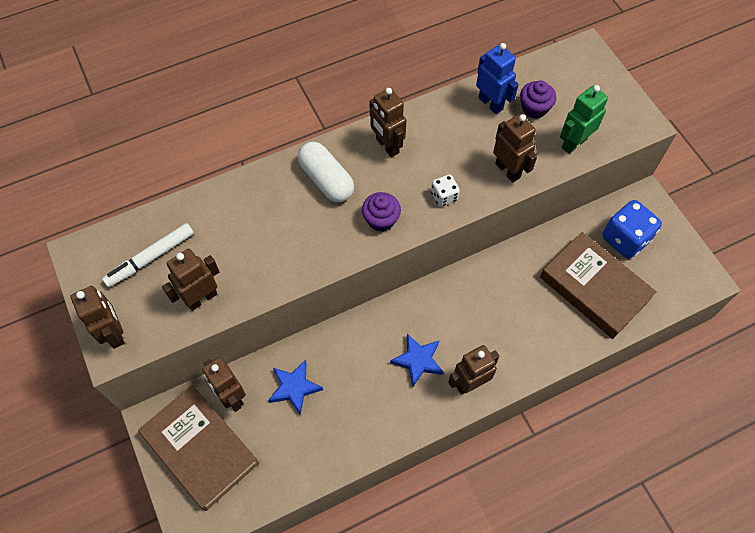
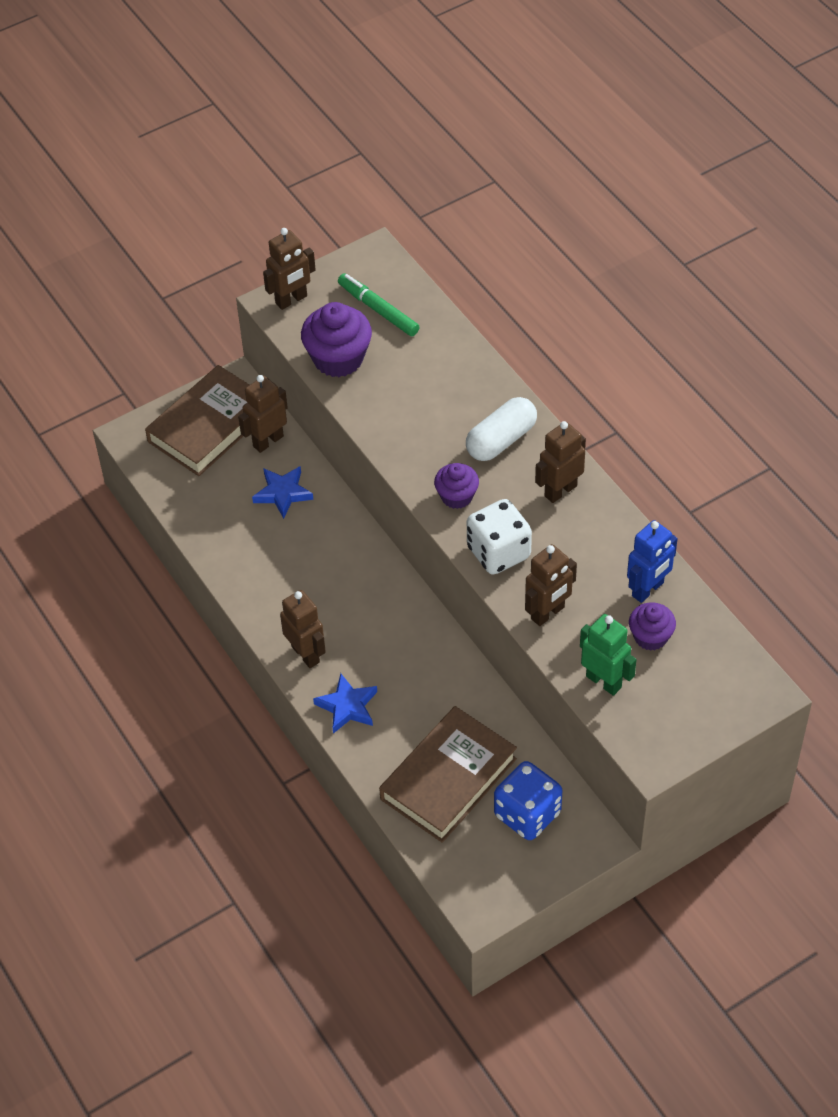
camera: 85 degrees right, 10 degrees down
white marker [102,223,194,288] -> green marker [338,274,419,336]
brown robot [162,249,219,311] -> purple cupcake [301,302,372,377]
blue star [390,334,444,387] -> blue star moved to [313,673,377,734]
white dice [431,175,460,207] -> white dice [467,499,532,574], size x1.91

